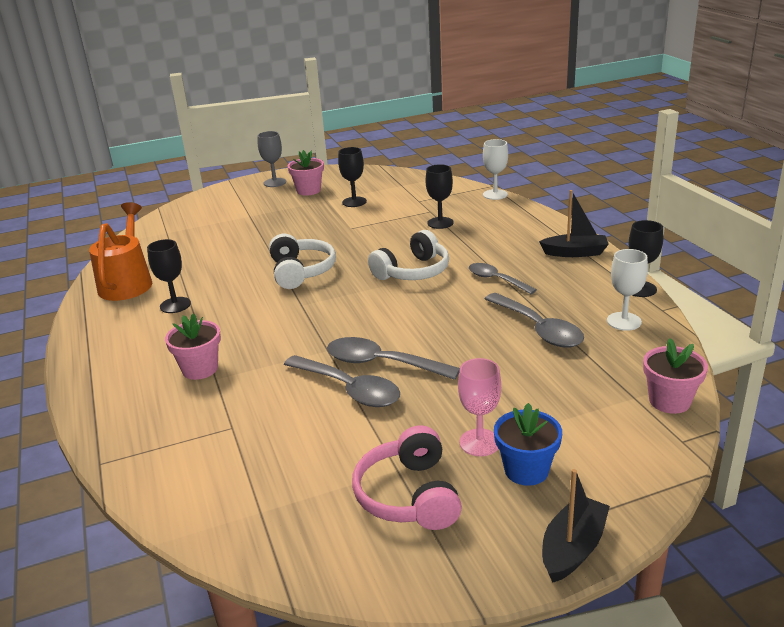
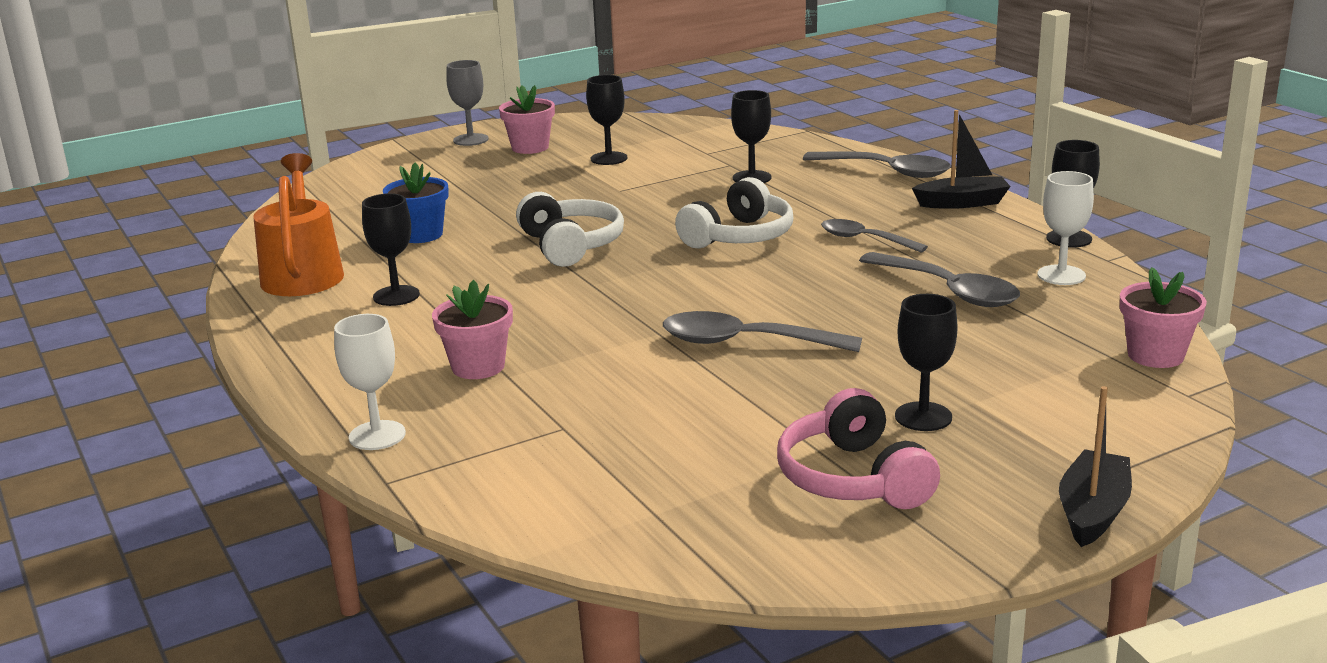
camera: 10 degrees left, 5 degrees down
grey spoon [284,355,400,407] -> grey spoon moved to [803,152,951,178]
pink goblet [458,358,501,456] -> black goblet [895,294,958,431]
white goblet [483,139,508,200] -> white goblet moved to [334,314,406,450]
blue flower pot [494,403,562,486] -> blue flower pot moved to [383,163,449,243]

